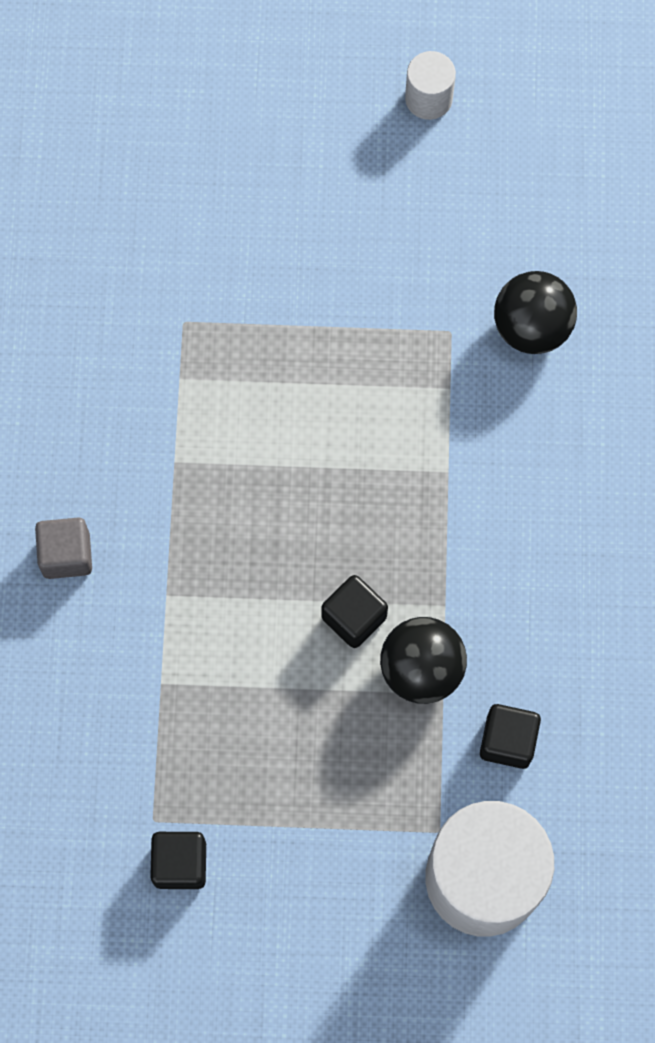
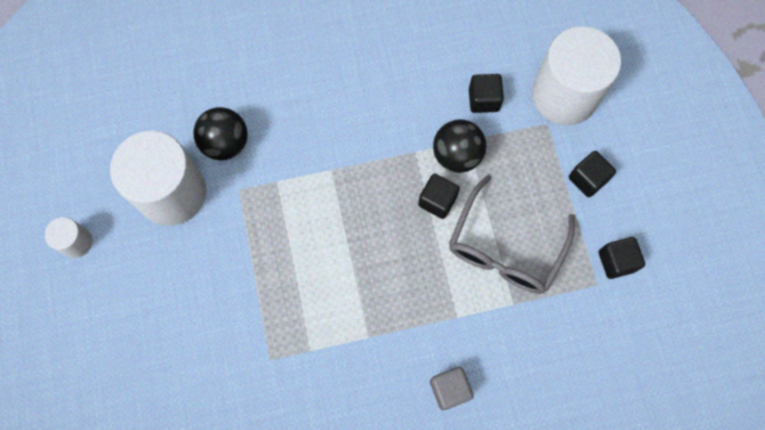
camera: 105 degrees left, 0 degrees up
none -> white cylinder [110,131,206,226]
none -> grey glasses [449,175,575,294]
none -> black cube [569,151,616,197]

